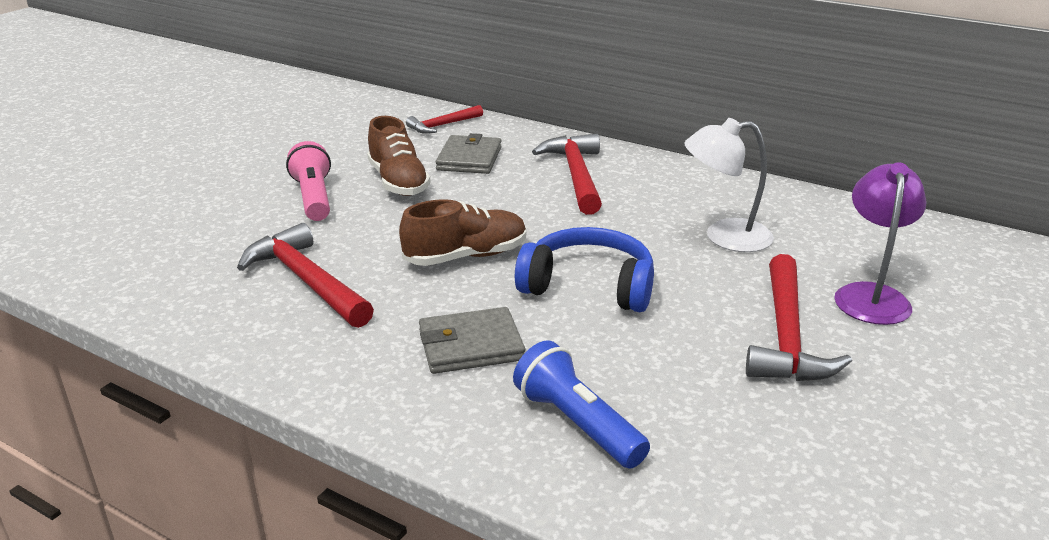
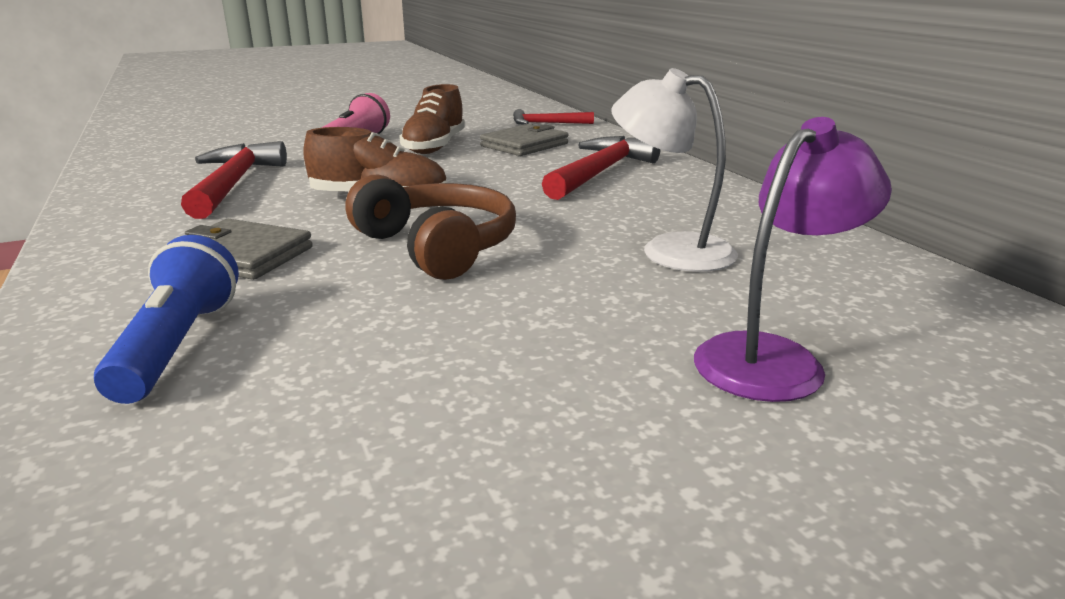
camera: 35 degrees right, 5 degrees down
blue headphones [515,227,654,312] -> brown headphones [345,174,516,280]
red hammer [746,254,852,381] -> none

